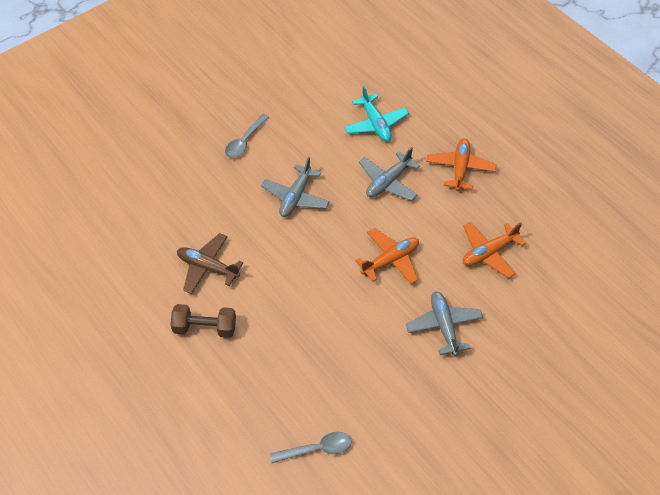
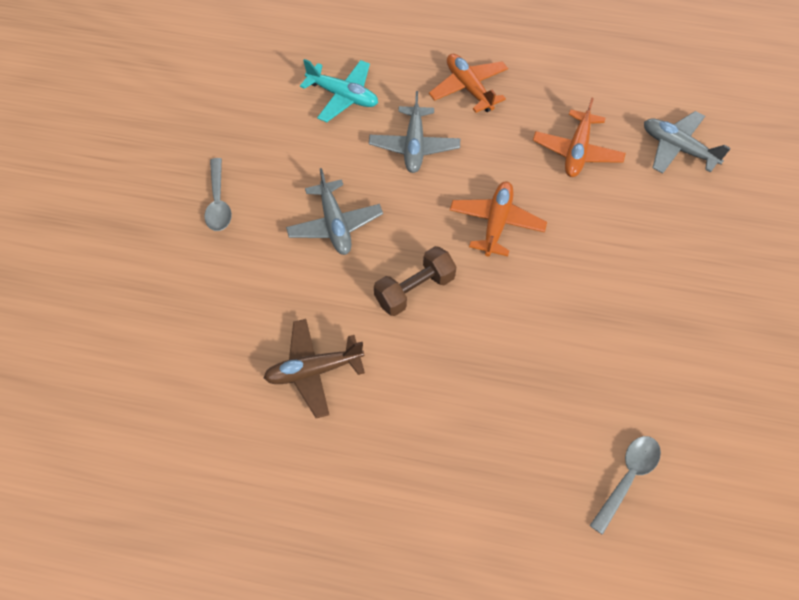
camera: 40 degrees left, 5 degrees up
brown dumbbell [171,304,236,338] -> brown dumbbell moved to [374,246,456,316]
grey plane [406,292,483,356] -> grey plane moved to [644,111,731,174]

